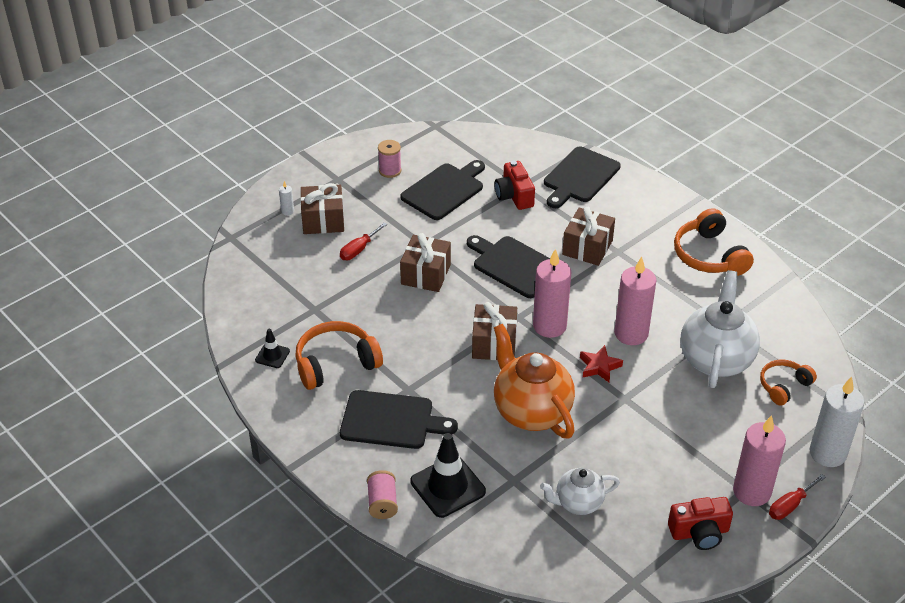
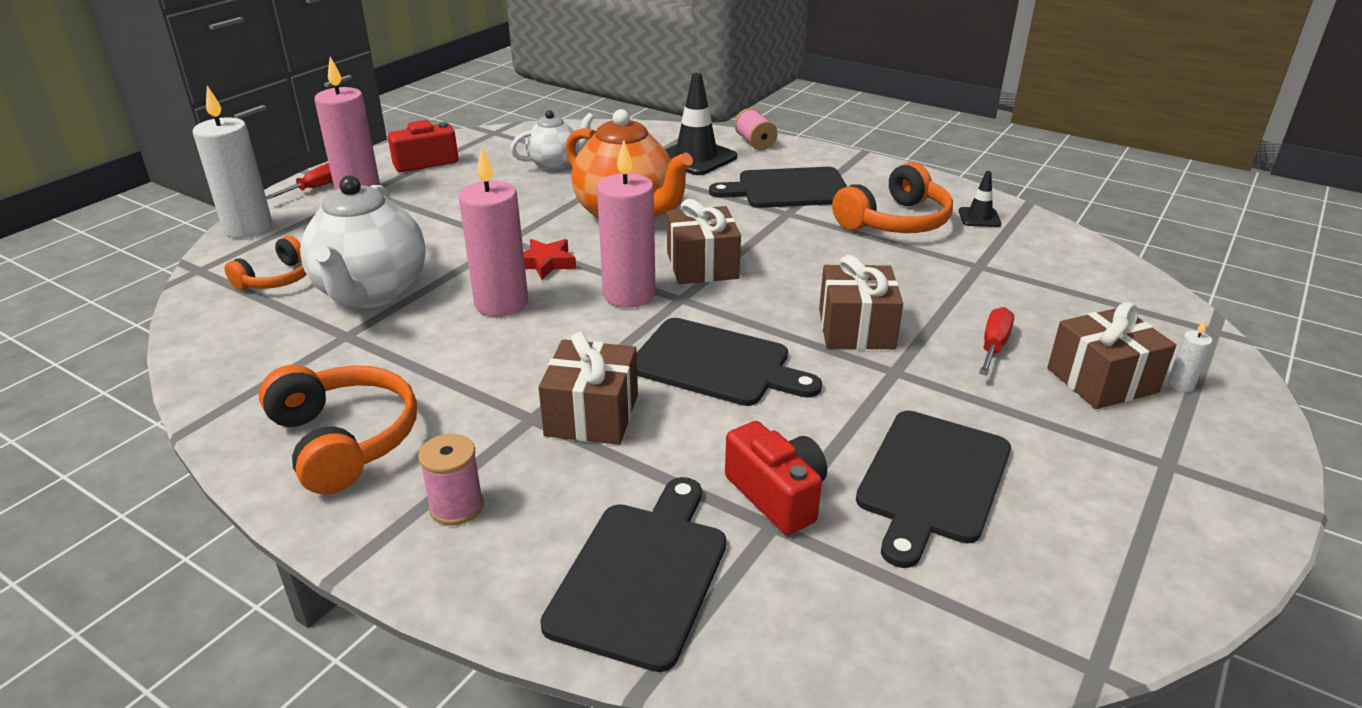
camera: 165 degrees right, 10 degrees down
pink spool [378,140,401,178] -> pink spool moved to [418,434,484,525]

